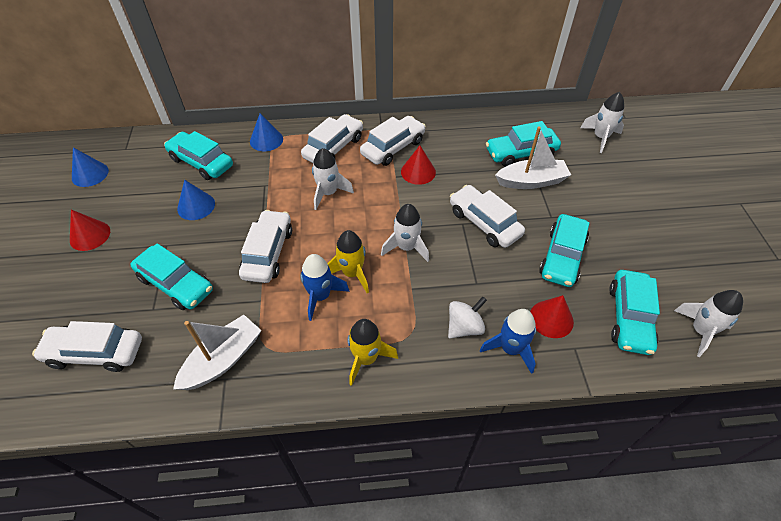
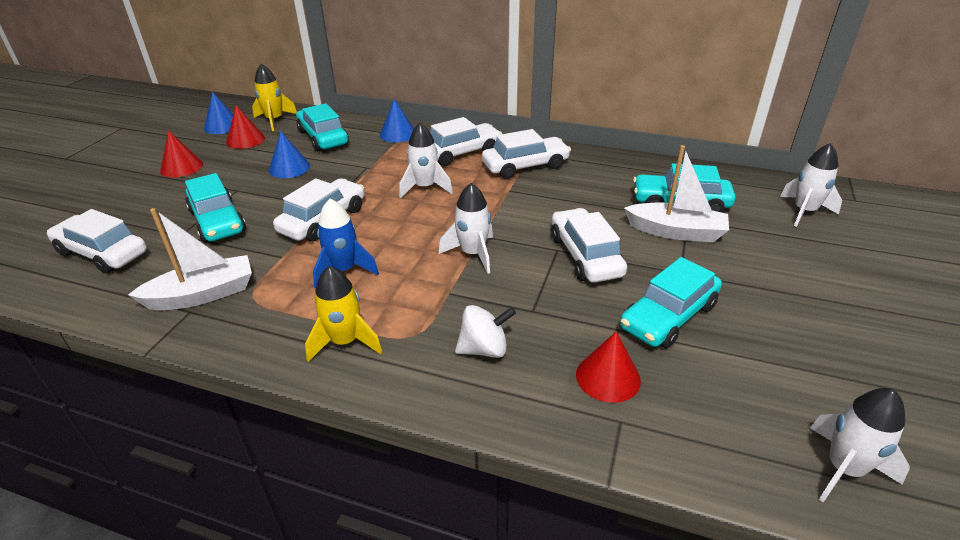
camera: 25 degrees right, 15 degrees down
yellow rocket [327,230,369,293] -> yellow rocket moved to [252,64,297,131]
red cone [401,145,436,185] -> red cone moved to [226,105,265,149]
blue rocket [480,309,536,374] -> none
turquoise car [609,270,660,355] -> none

